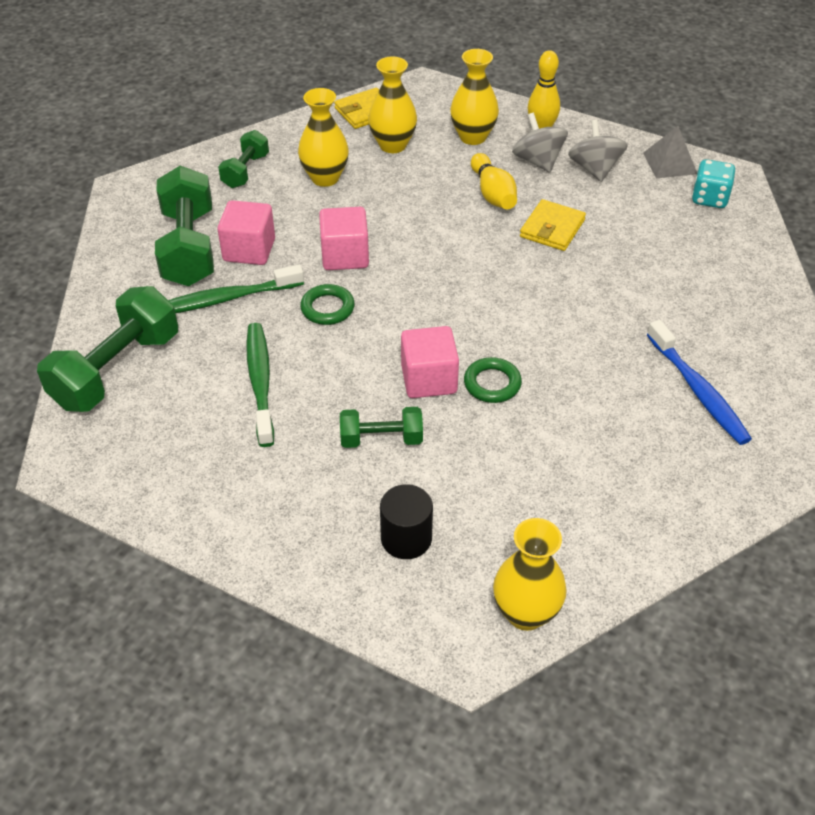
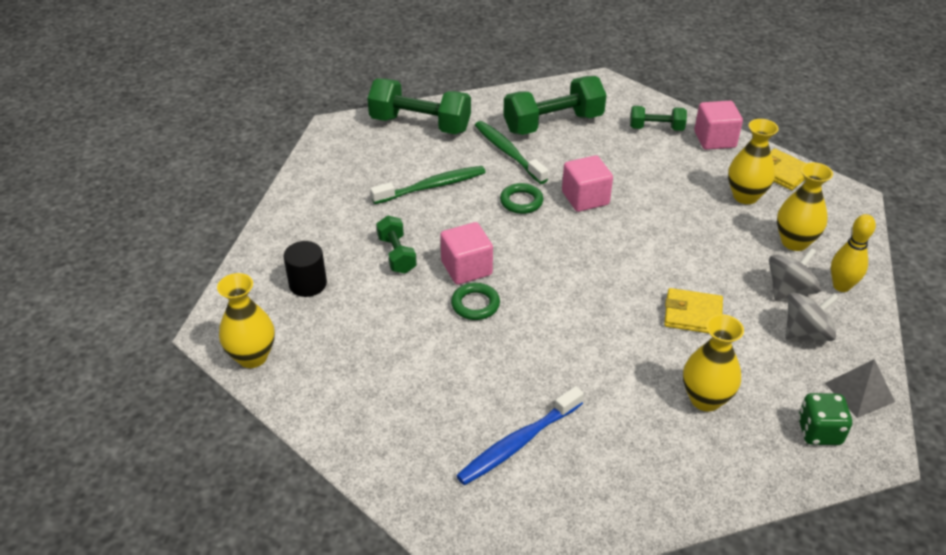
camera: 75 degrees right, 5 degrees down
pink cube [218,200,275,265] -> pink cube moved to [694,101,743,150]
yellow vase [298,88,349,187] -> yellow vase moved to [683,314,744,412]
yellow bowling pin [471,153,517,209] -> none
turquoise dice [692,159,736,208] -> green dice [798,393,852,445]

